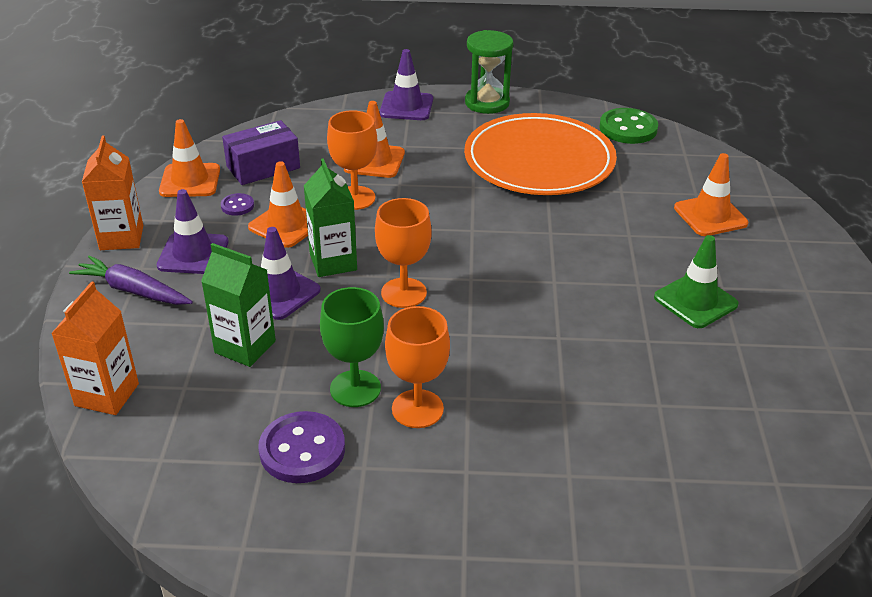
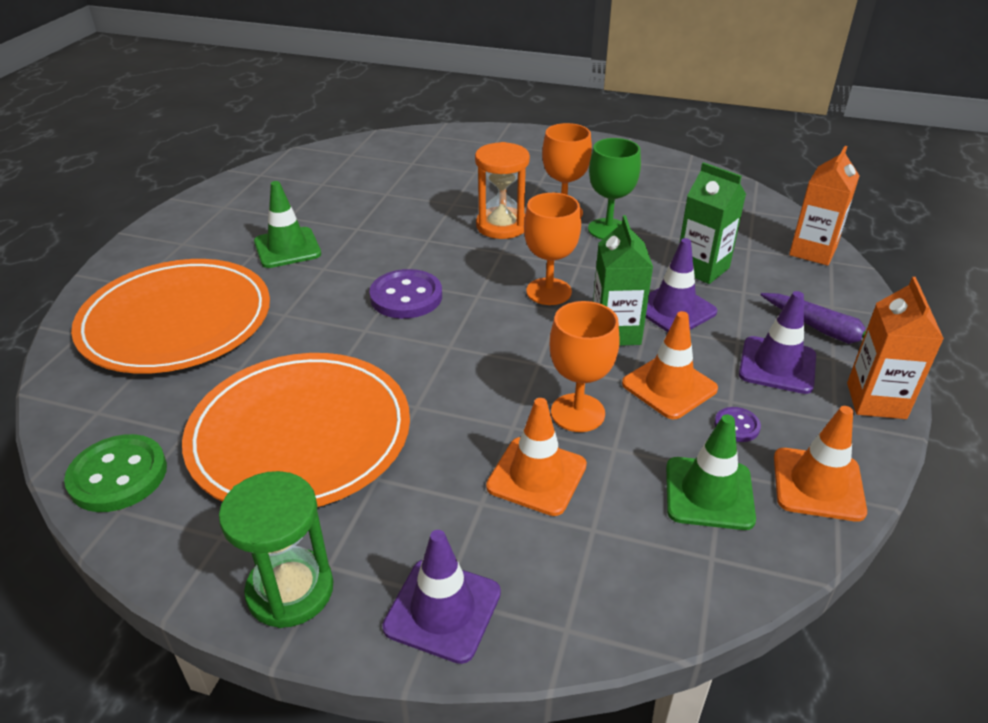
camera: 165 degrees left, 0 degrees up
purple box [222,120,300,185] -> green traffic cone [666,414,756,530]
purple button [258,411,345,483] -> purple button moved to [369,269,442,319]
orange traffic cone [674,153,748,236] -> orange plate [71,259,270,374]
none -> orange hourglass [475,142,530,239]

